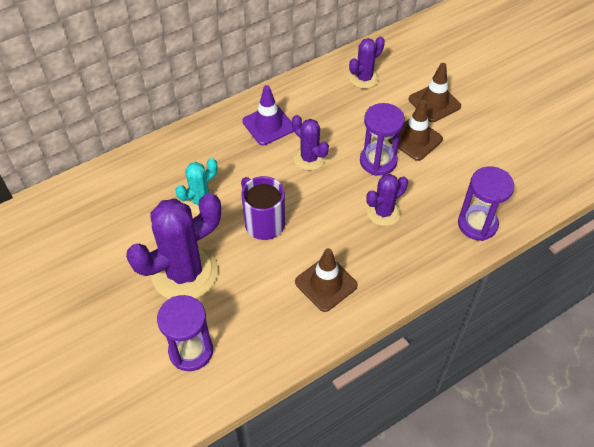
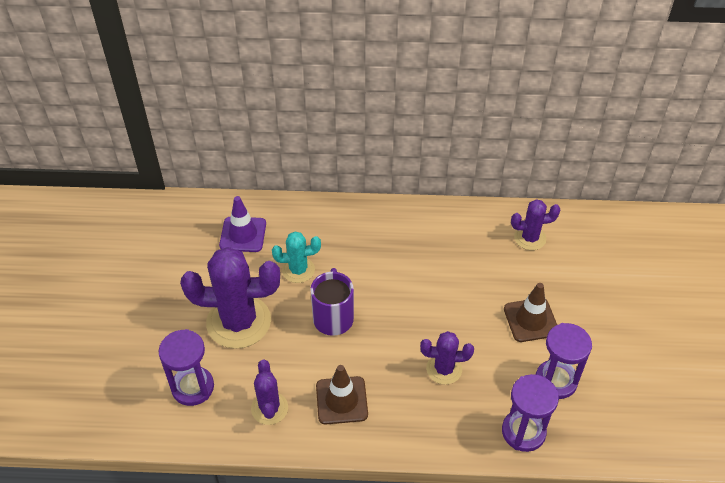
camera: 35 degrees right, 5 degrees down
purple traffic cone [242,85,294,145] -> purple traffic cone moved to [219,196,266,252]
purple cactus [292,115,329,170] -> purple cactus moved to [251,360,288,425]
purple hourglass [360,103,405,176] -> purple hourglass moved to [536,323,592,399]
brown traffic cone [409,63,461,122] -> none

